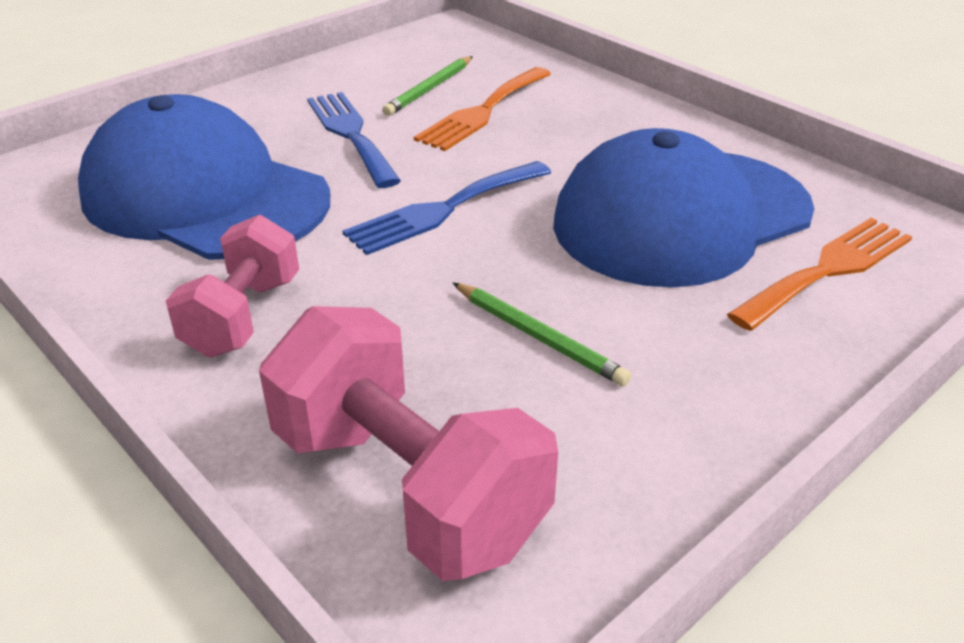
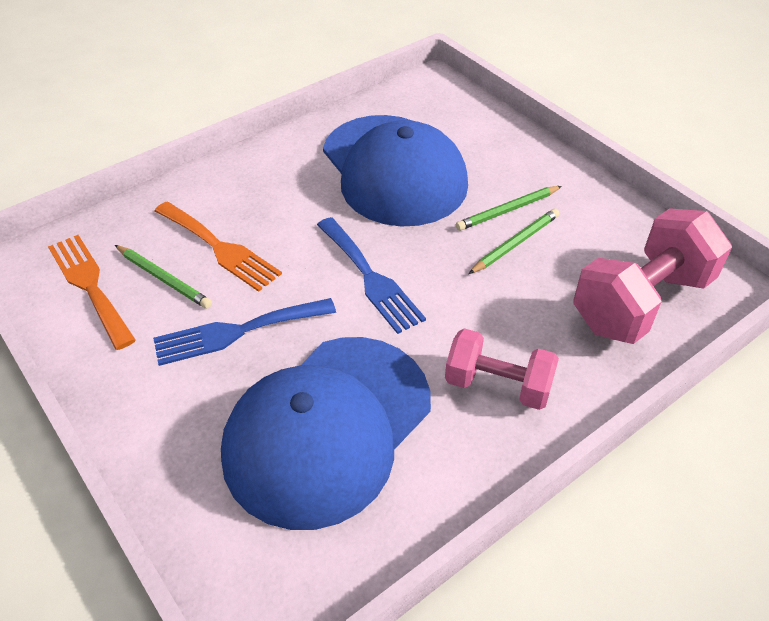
camera: 85 degrees left, 10 degrees up
orange fork [727,218,912,331] -> orange fork moved to [48,235,136,350]
none -> green pencil [456,186,562,231]

